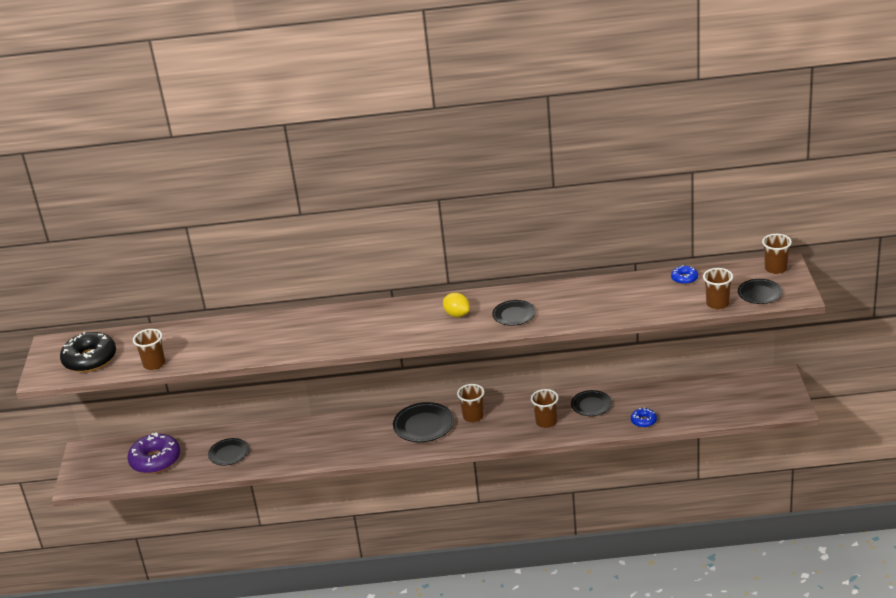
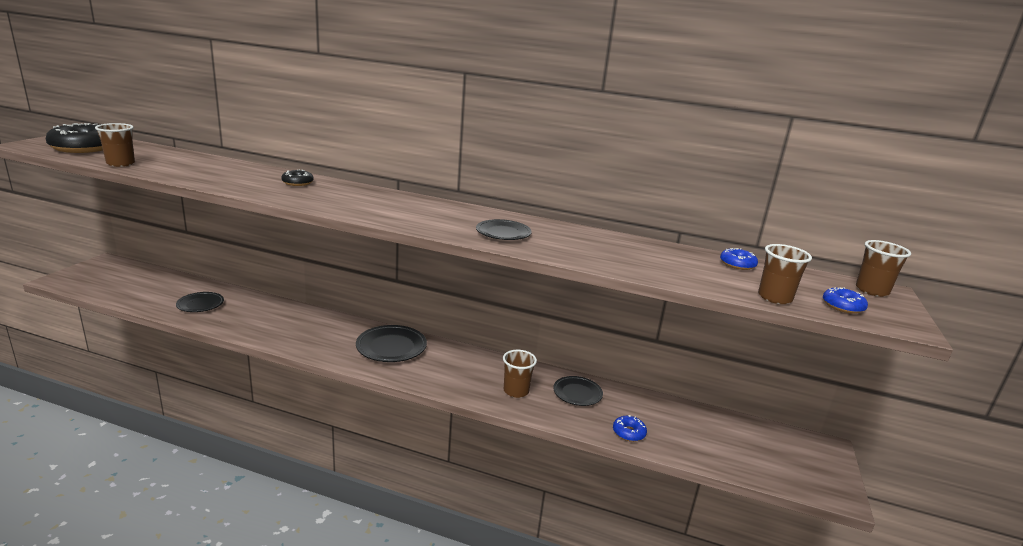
camera: 15 degrees right, 10 degrees down
purple donut [127,433,180,474] -> none
yellow lemon [443,293,470,317] -> none
brown cup [457,384,484,422] -> none
black plate [738,279,782,304] -> blue donut [823,287,868,314]
none -> black donut [281,169,314,186]

